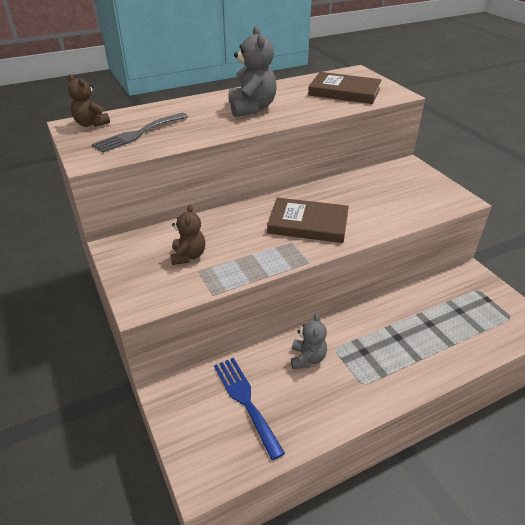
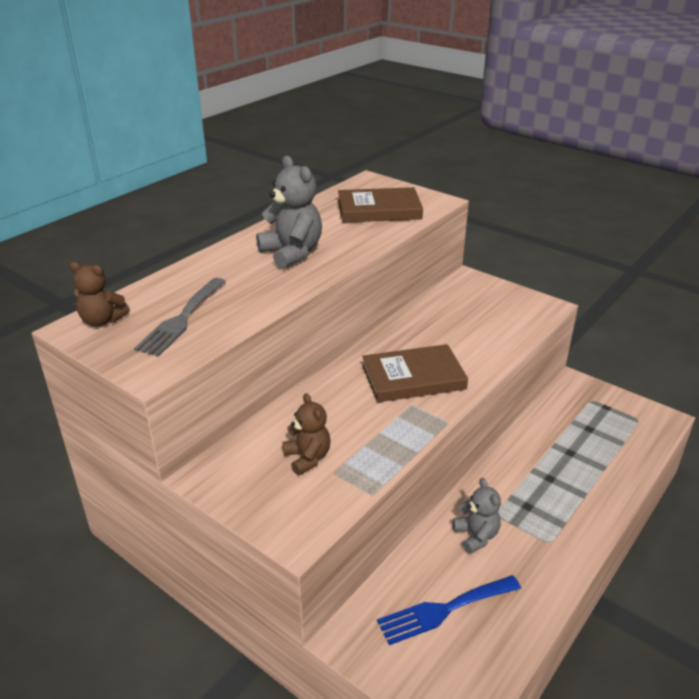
camera: 25 degrees left, 5 degrees down
blue fork [214,358,285,460] -> blue fork turned 60 degrees counterclockwise [377,575,521,645]

